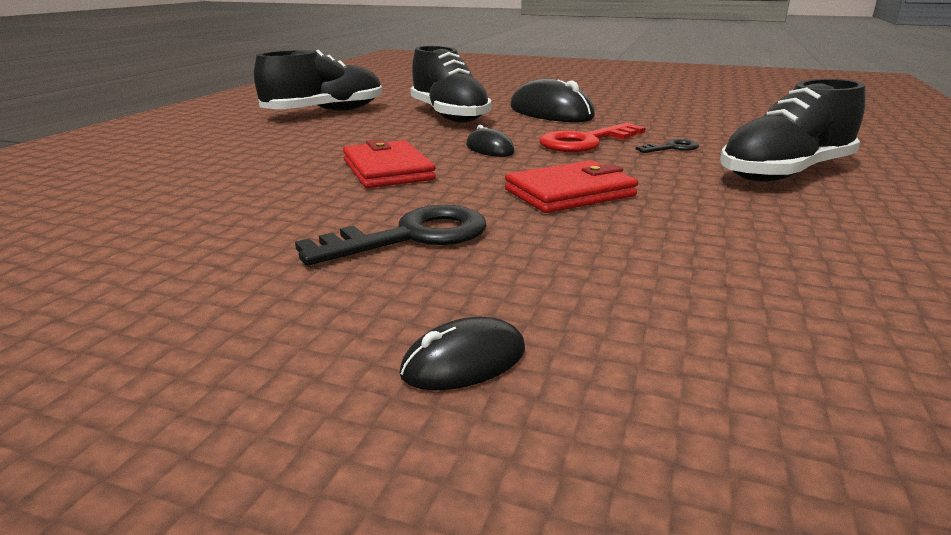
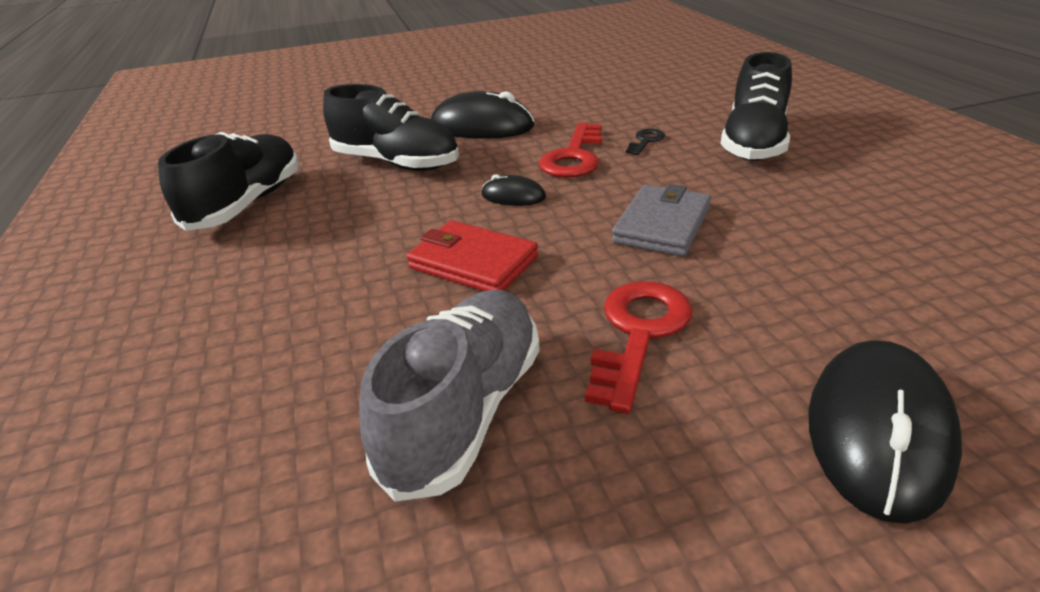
camera: 35 degrees left, 10 degrees up
black key [295,205,487,266] -> red key [585,281,693,414]
black mouse [399,317,525,390] -> black mouse [808,340,962,524], size x1.99
red wallet [505,160,638,213] -> grey wallet [612,184,711,257]
none -> grey shoe [359,290,540,502]

